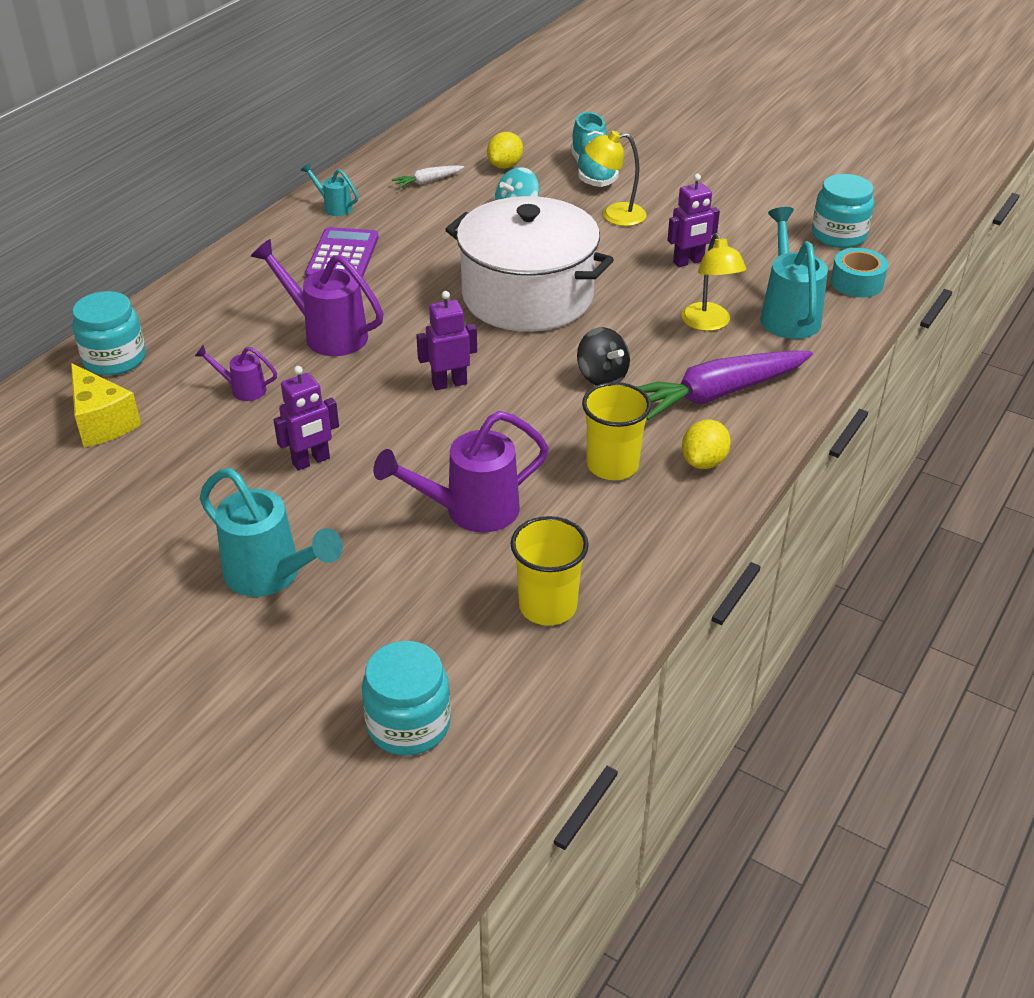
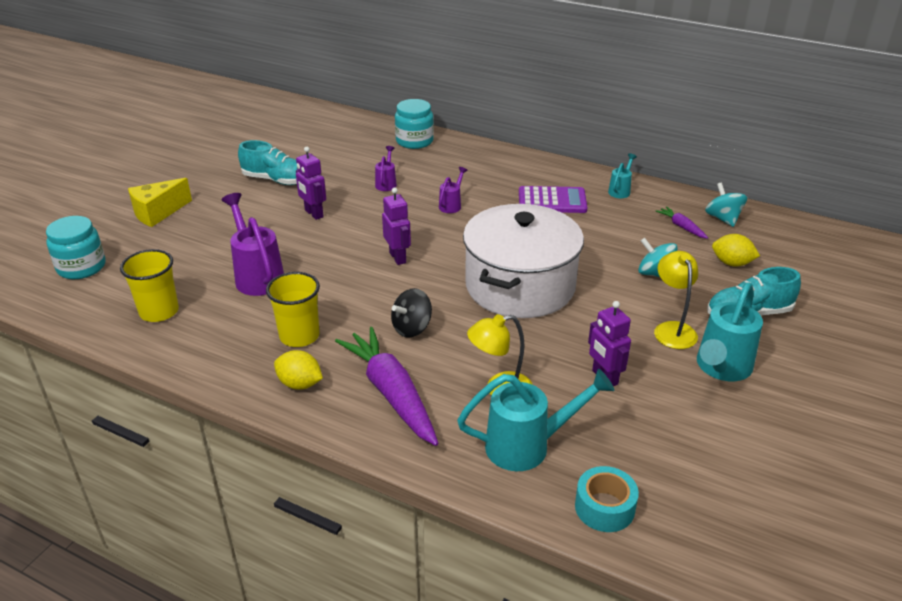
camera: 85 degrees right, 5 degrees down
yellow cheese [71,363,141,447] -> yellow cheese moved to [128,178,192,227]
turquoise watering can [200,468,343,597] -> turquoise watering can moved to [697,282,763,381]
purple watering can [251,239,384,356] -> purple watering can [439,167,468,213], size x0.52
white carrot [392,165,464,188] -> purple carrot [656,206,708,239]
turquoise jar [812,174,874,248] -> none
none -> turquoise shoe [238,140,297,185]
none -> turquoise spinning top [705,183,747,227]

